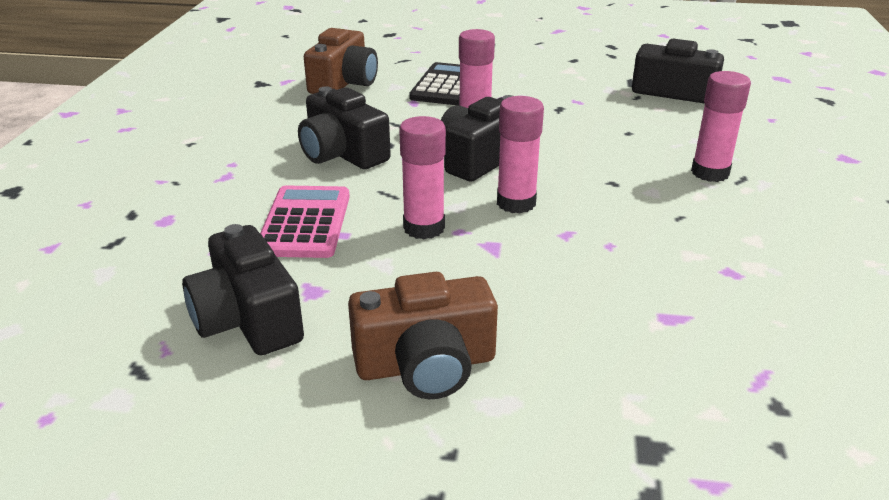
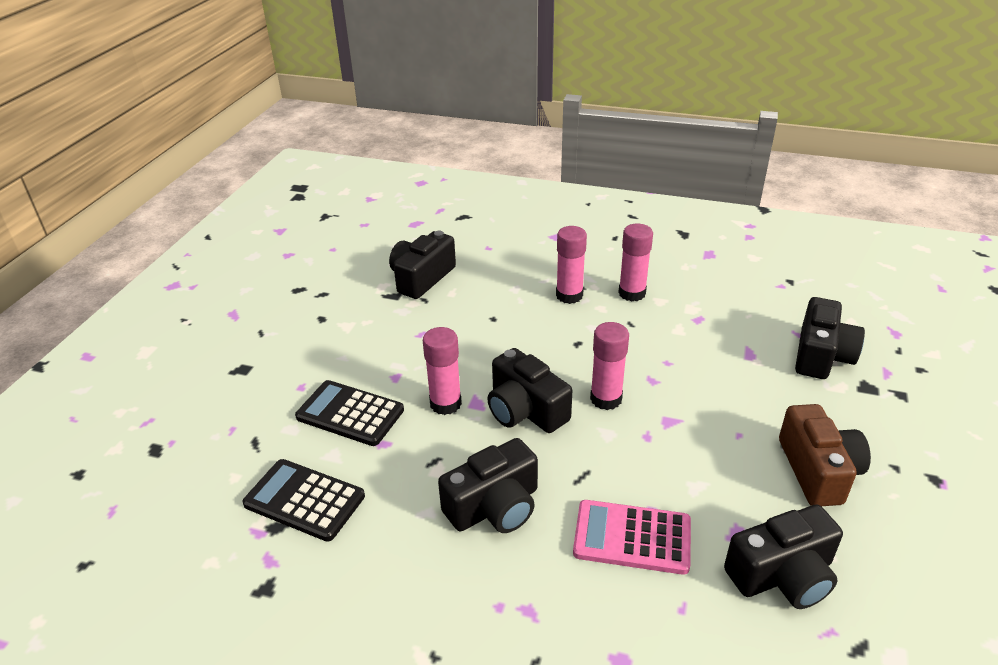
camera: 80 degrees left, 5 degrees up
brown camera [304,28,378,94] -> black calculator [242,459,365,542]
pink glue stick [399,116,446,240] -> pink glue stick moved to [618,223,653,301]
none -> black camera [795,297,865,379]

